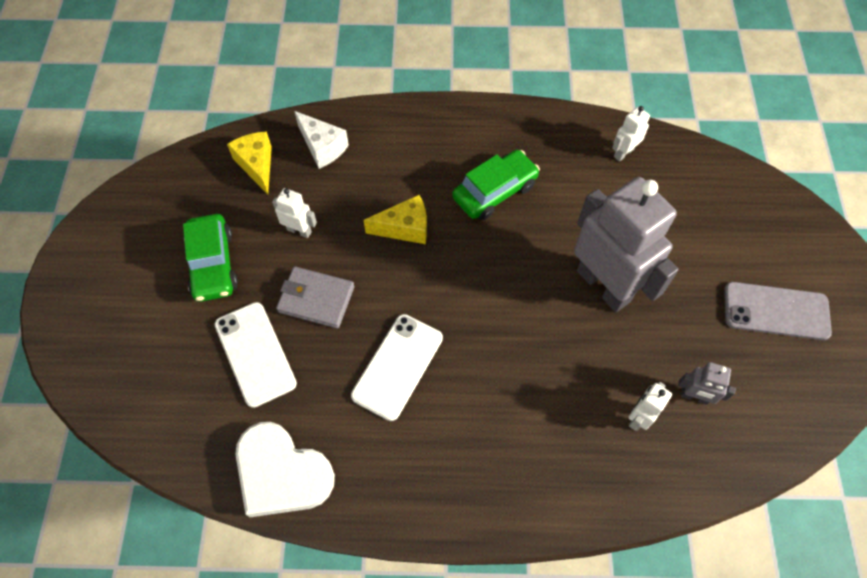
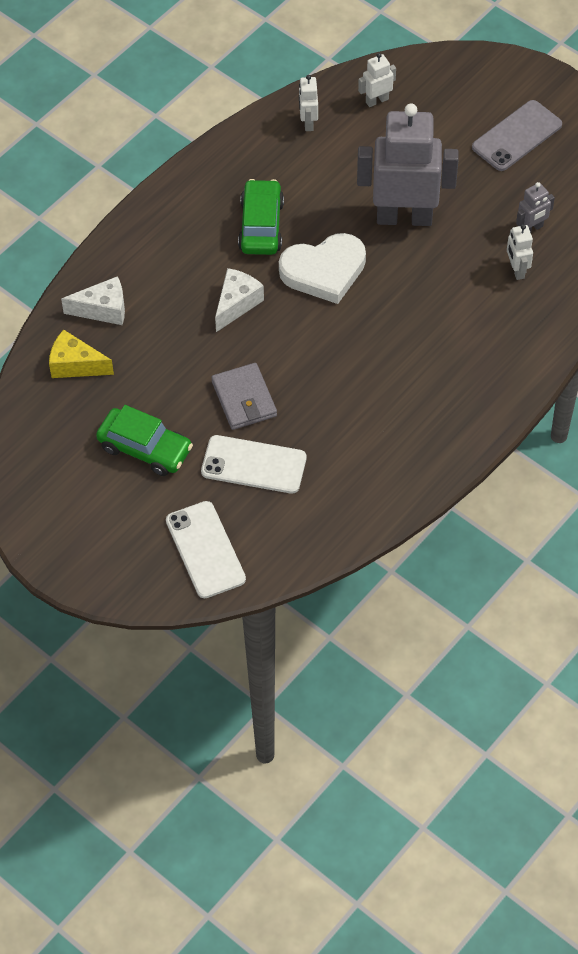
camera: 50 degrees left, 5 degrees down
white heart [235,422,335,517] -> white heart moved to [279,233,366,304]
white robot [272,188,317,238] -> white robot moved to [358,53,396,107]
grey wallet [276,266,355,328] -> grey wallet turned 75 degrees counterclockwise [211,363,277,430]
white phone [351,314,443,421] -> white phone moved to [166,501,246,598]
yellow cheese [364,195,427,244] -> white cheese [215,268,264,332]

